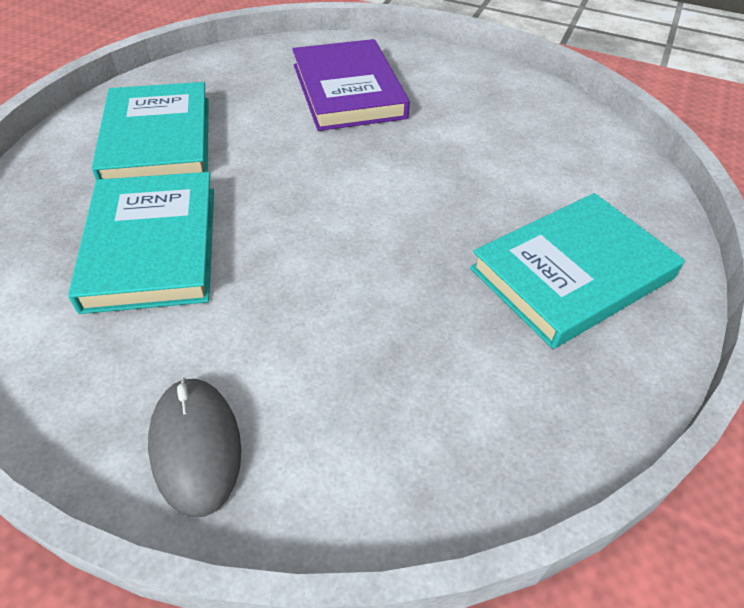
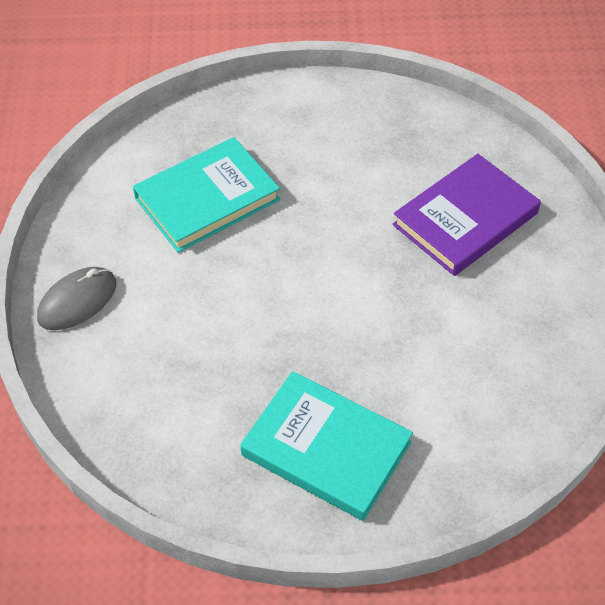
camera: 65 degrees right, 5 degrees up
turquoise book [92,82,209,180] -> none

